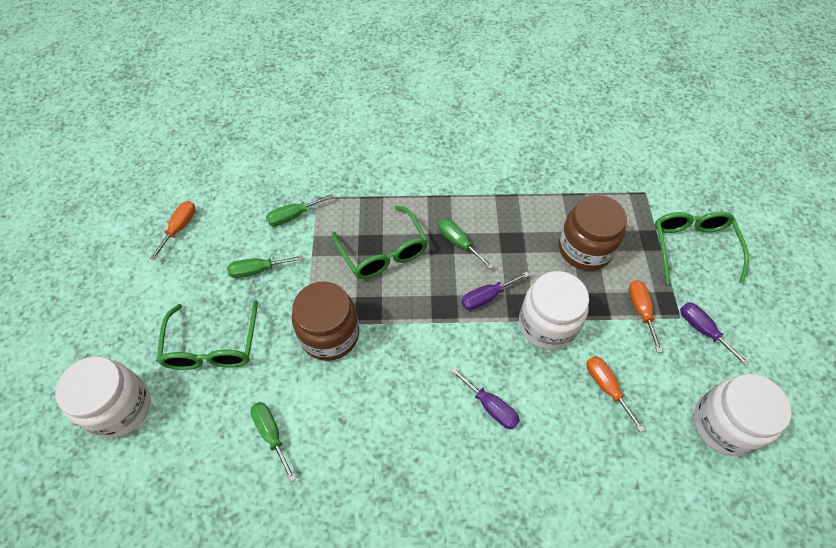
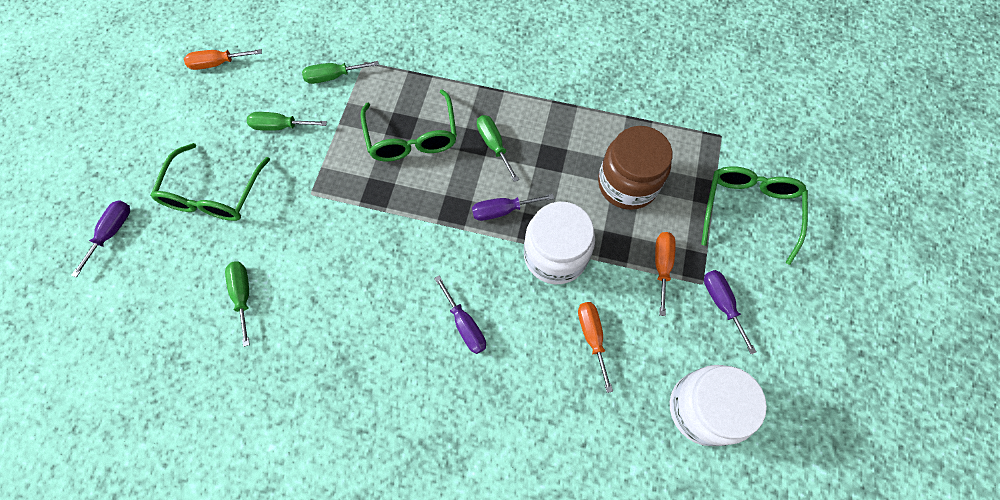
camera: 15 degrees right, 10 degrees up
white jar [55,356,151,438] -> purple screwdriver [71,200,130,278]
orange screwdriver [150,201,196,260] -> orange screwdriver turned 135 degrees counterclockwise [184,49,262,70]
brown jar [292,281,359,361] -> none

